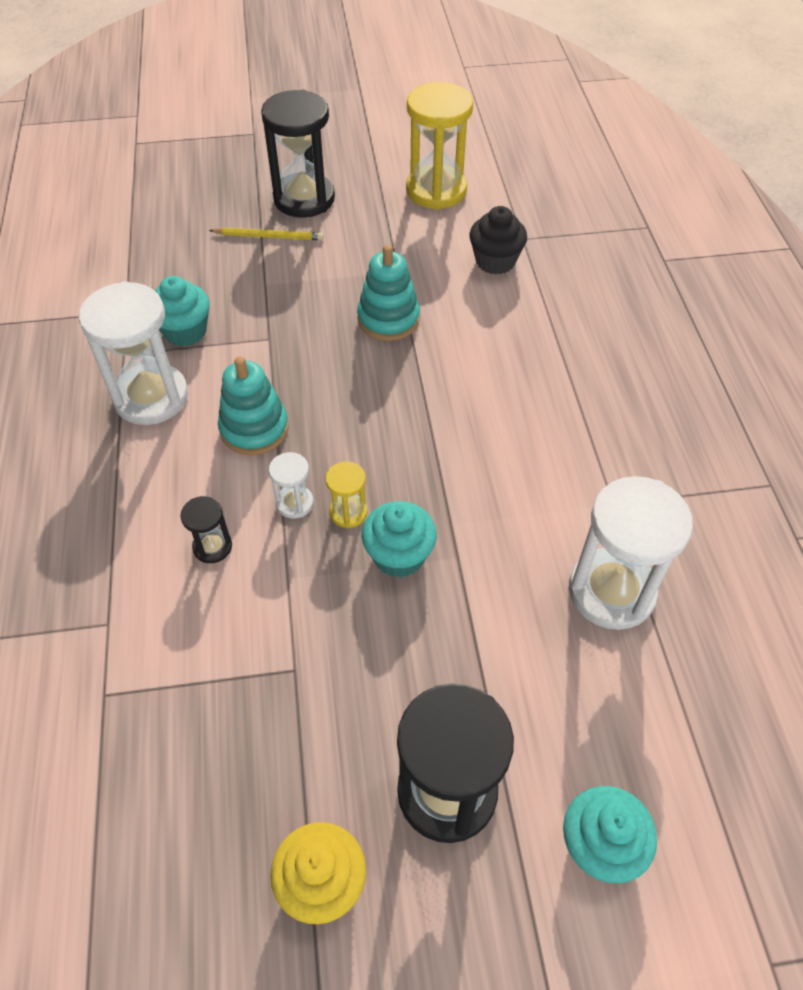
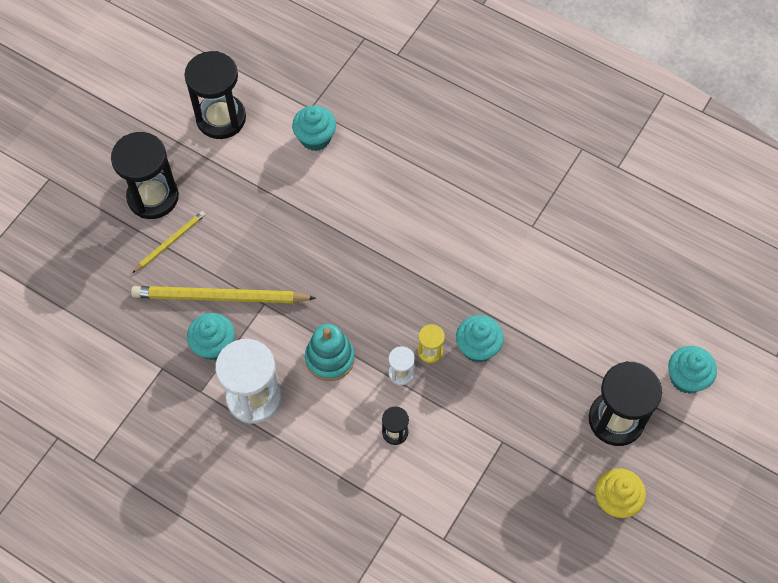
camera: 50 degrees left, 10 degrees up
turquoise stacking toy [357,244,420,341] -> none
yellow hourglass [406,82,473,210] -> black hourglass [184,51,246,139]
black cupcake [469,206,527,275] -> turquoise cupcake [292,106,336,151]
white hourglass [569,476,693,630] -> none
none -> yellow pencil [131,286,316,303]

